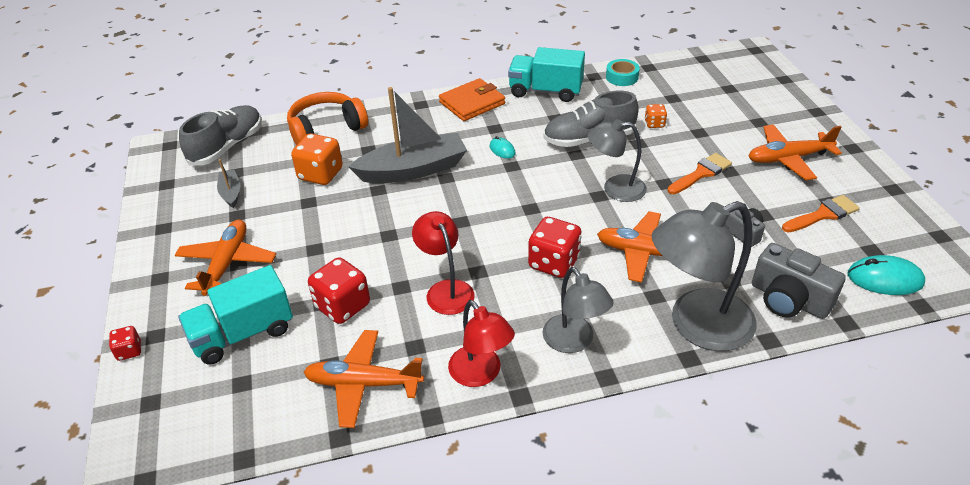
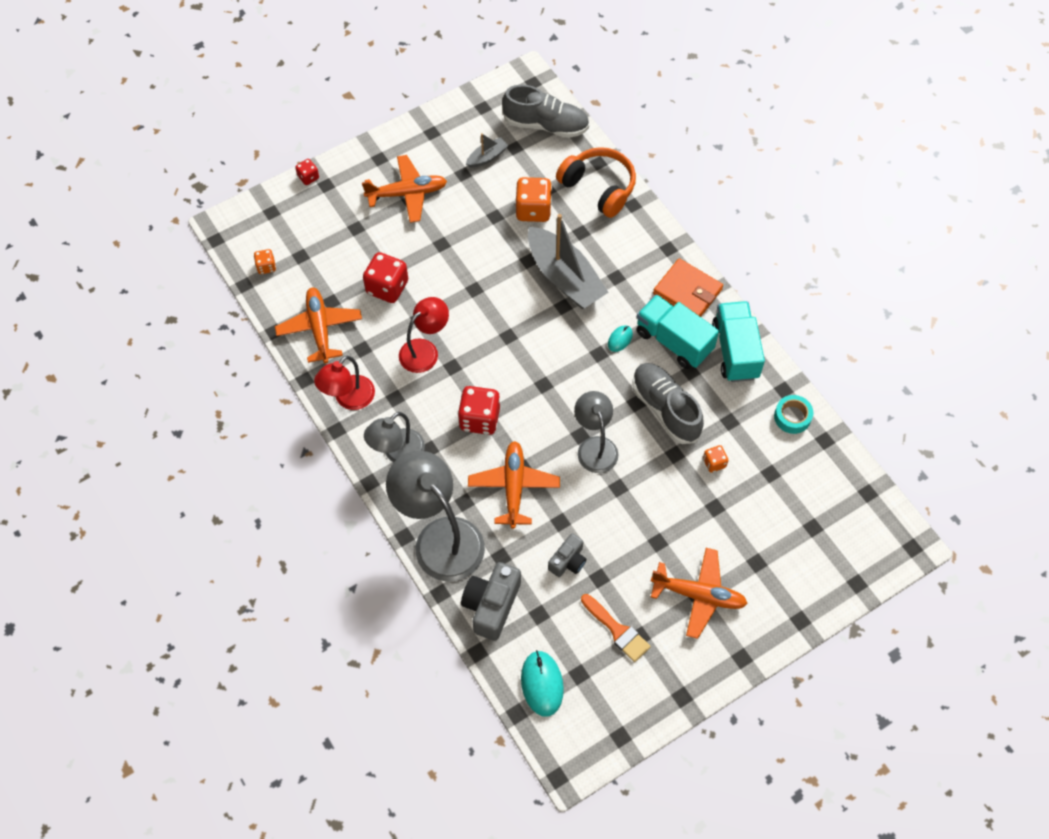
camera: 70 degrees right, 20 degrees up
turquoise truck [178,265,293,365] -> turquoise truck moved to [637,295,719,369]
orange brush [667,153,732,194] -> none
orange plane [748,124,842,180] -> orange plane turned 135 degrees clockwise [651,548,748,639]
none -> orange dice [254,249,276,274]

